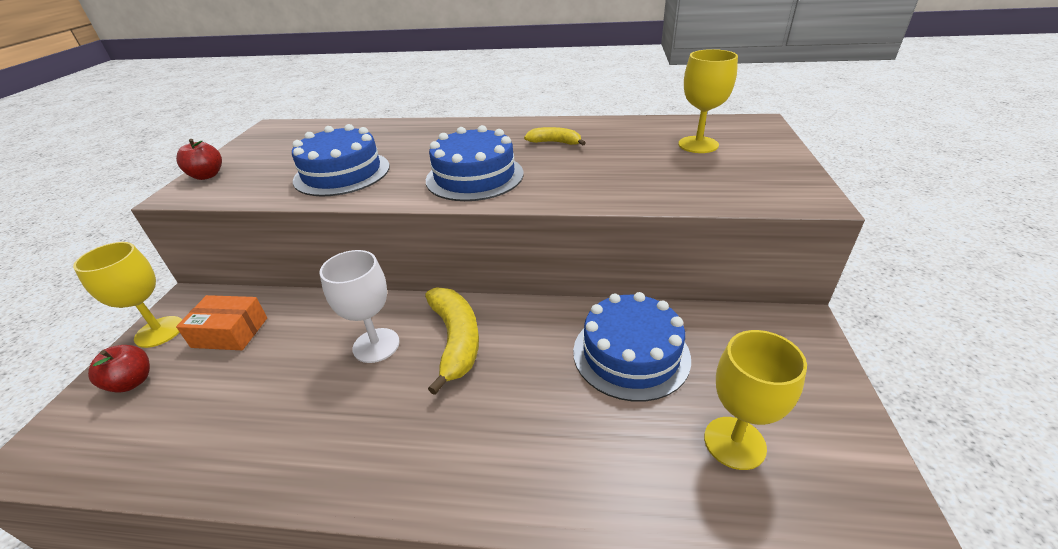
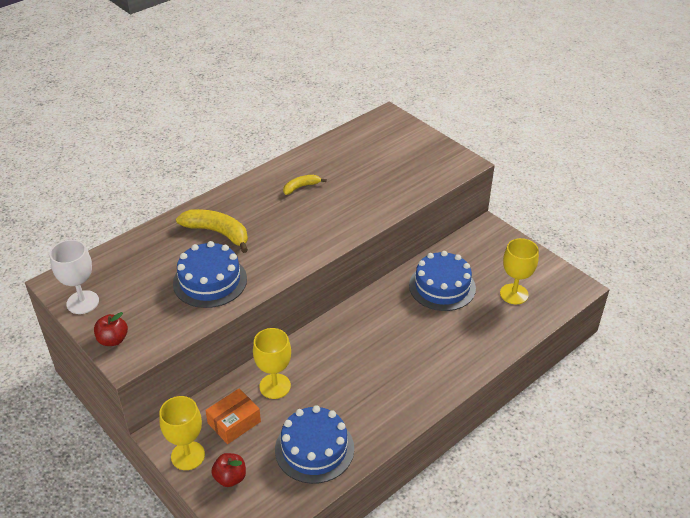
camera: 50 degrees left, 5 degrees up
white goblet [320,250,400,363] -> white goblet moved to [50,240,99,314]
yellow banana [425,287,479,395] -> yellow banana moved to [176,209,248,253]
blue cake [426,125,524,201] -> blue cake moved to [275,405,354,484]
yellow goblet [678,49,738,153] -> yellow goblet moved to [253,328,291,399]

